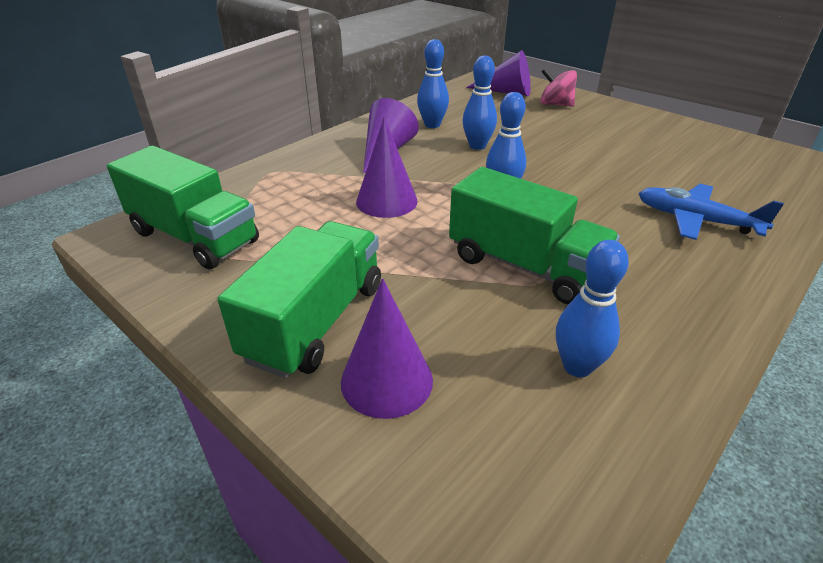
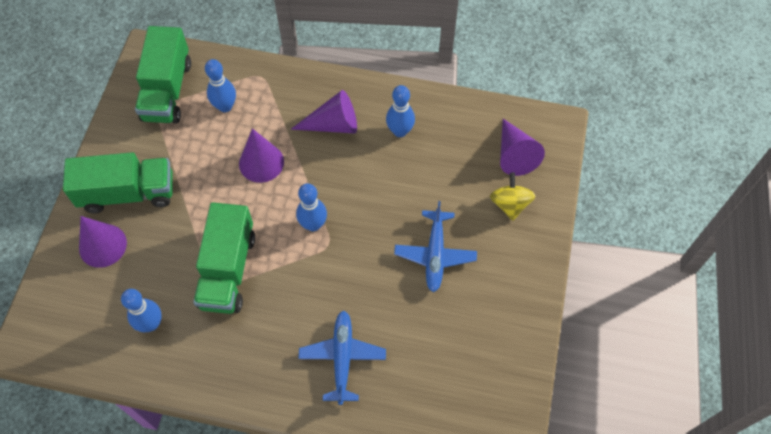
camera: 60 degrees right, 25 degrees up
blue bowling pin [463,55,497,150] -> blue bowling pin moved to [205,59,236,112]
pink spinning top [540,68,577,107] -> yellow spinning top [490,172,535,221]
none -> blue plane [394,201,477,292]

